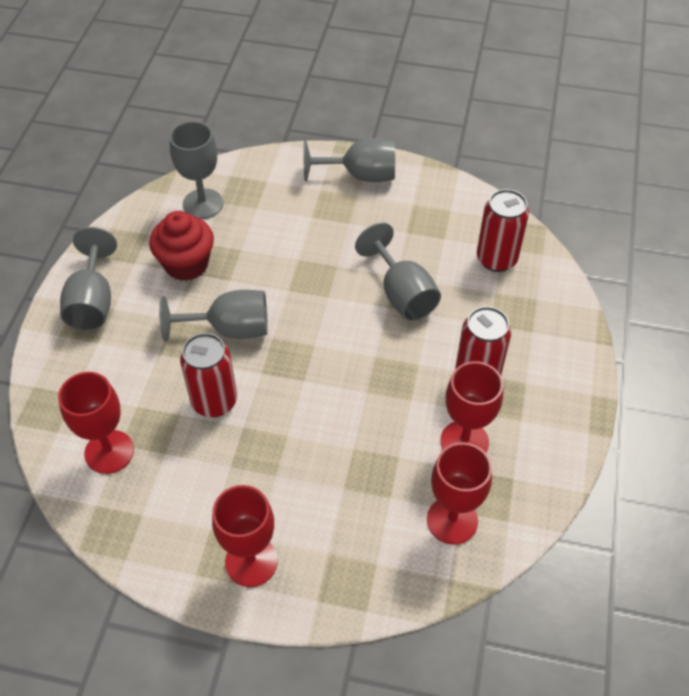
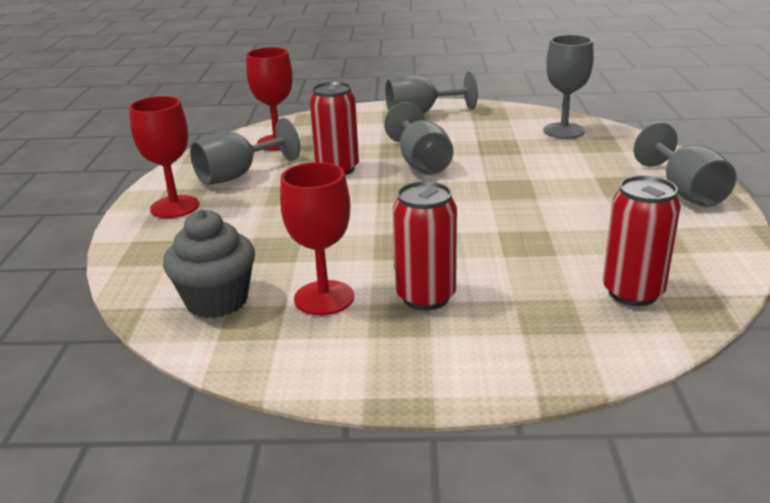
camera: 80 degrees right, 25 degrees down
red cupcake [149,211,214,281] -> none
grey goblet [355,223,441,321] -> grey goblet moved to [190,118,300,185]
red goblet [427,442,492,545] -> grey cupcake [163,209,255,318]

